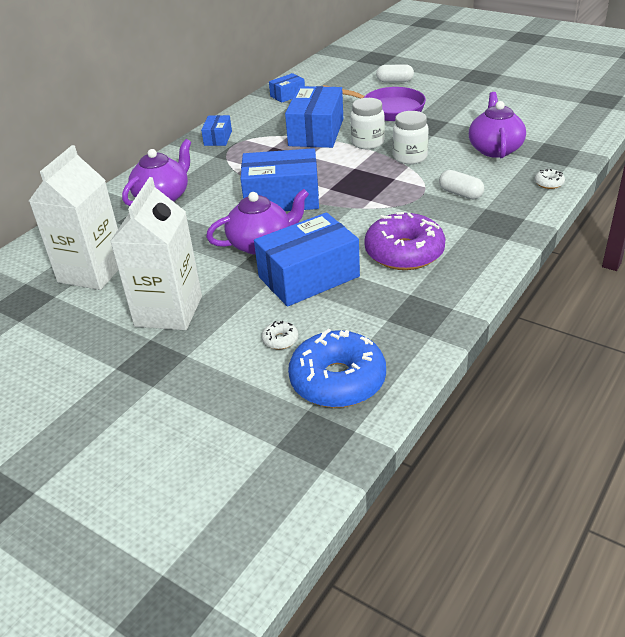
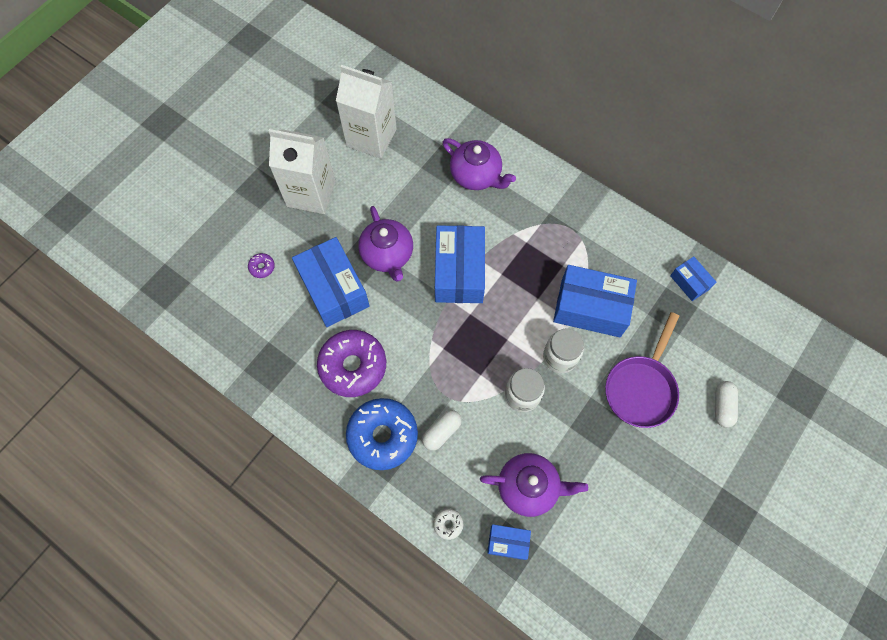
camera: 90 degrees right, 30 degrees up
blue box [201,115,232,146] -> blue box moved to [487,524,531,560]
white donut [262,321,298,349] -> purple donut [248,253,275,278]
blue donut [288,329,386,408] -> blue donut moved to [346,398,418,470]

